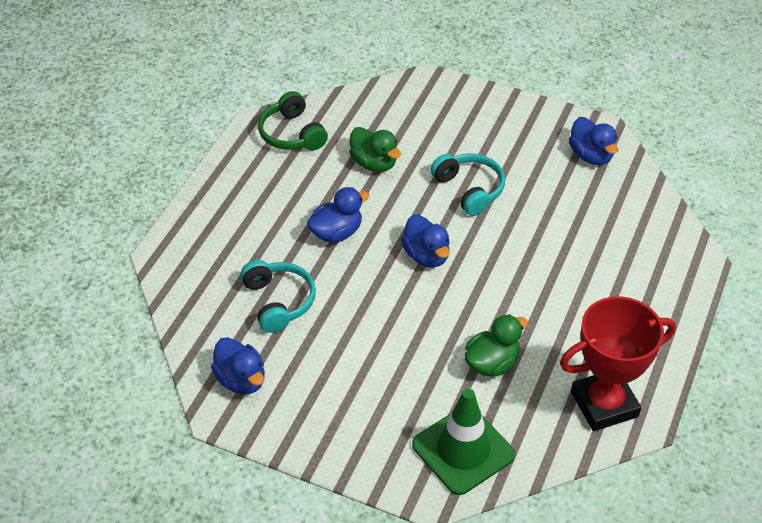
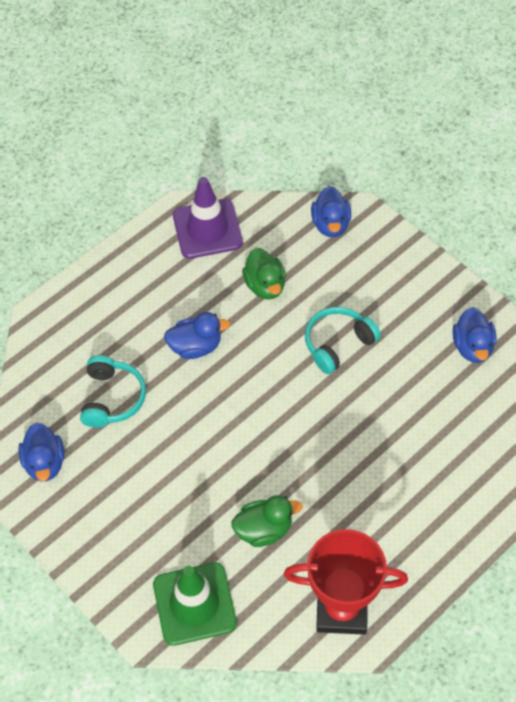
camera: 25 degrees right, 10 degrees up
green headphones [258,91,328,150] -> purple traffic cone [173,177,243,259]
blue duck [401,214,450,267] -> blue duck moved to [311,186,351,237]
turquoise headphones [431,153,505,216] -> turquoise headphones turned 120 degrees counterclockwise [305,307,381,374]

